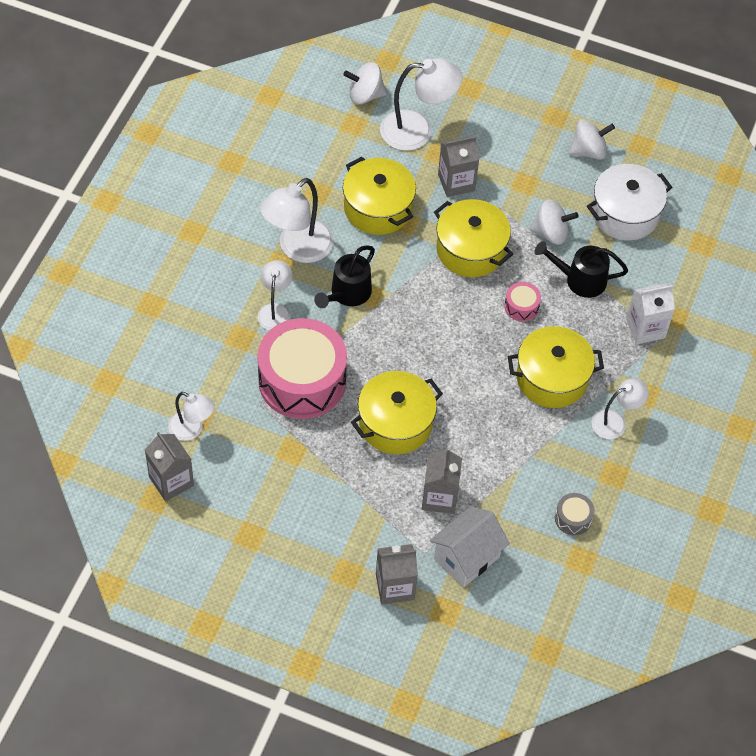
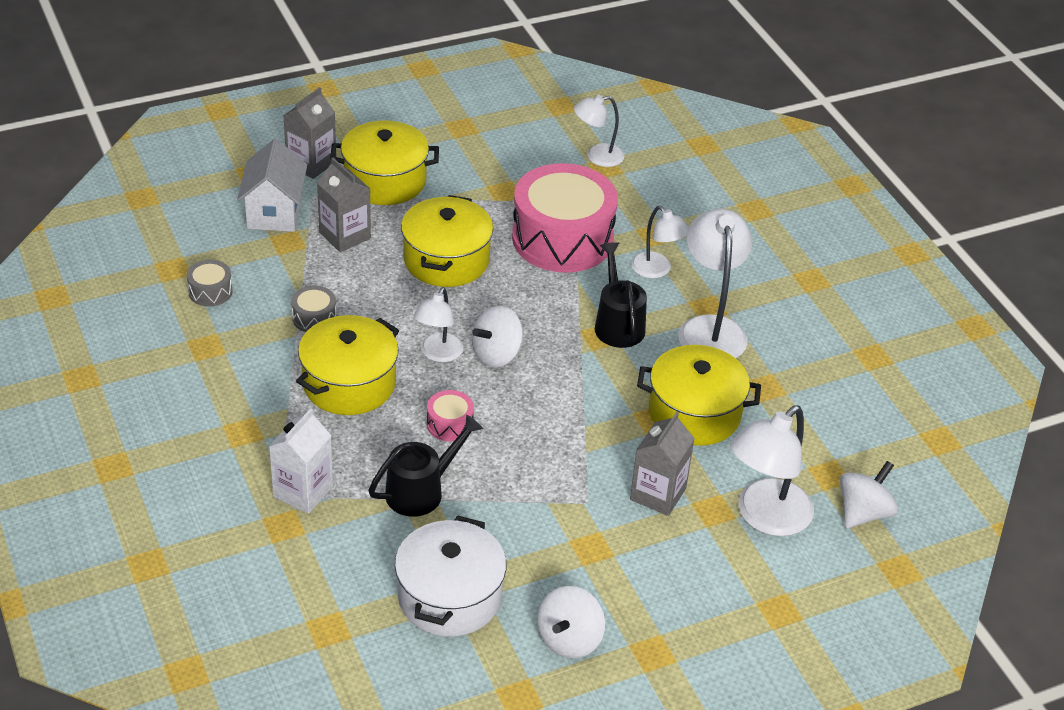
camera: 135 degrees right, 15 degrees down
grey carton [145,432,194,501] -> none
yellow pot [434,199,513,277] -> yellow pot moved to [330,120,439,205]
white spinning top [529,199,579,245] -> white spinning top moved to [472,306,523,368]
white lamp [592,378,649,439] -> white lamp moved to [414,287,463,362]
none -> grey drum [291,285,337,332]

